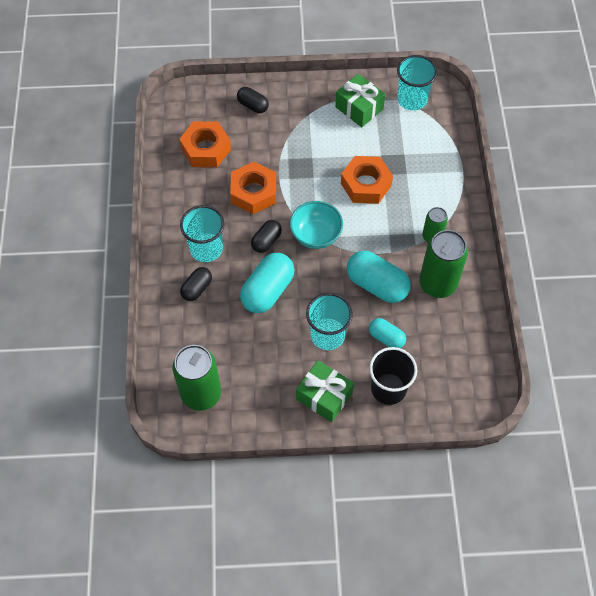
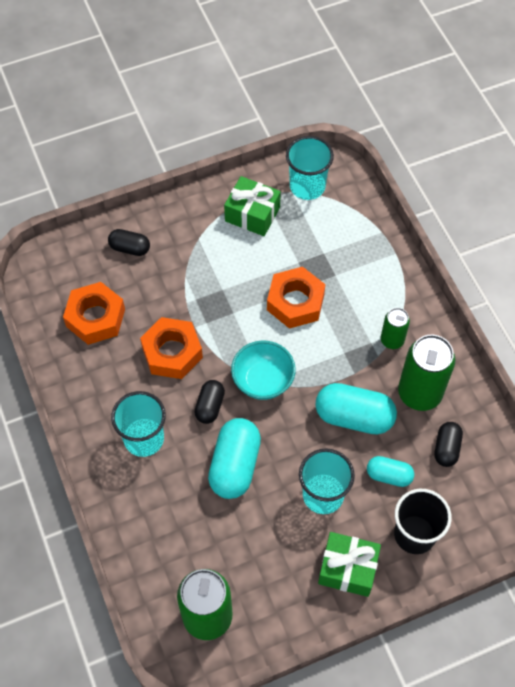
camera: 20 degrees left, 0 degrees up
black capsule [180,267,212,301] -> black capsule moved to [435,422,463,467]

